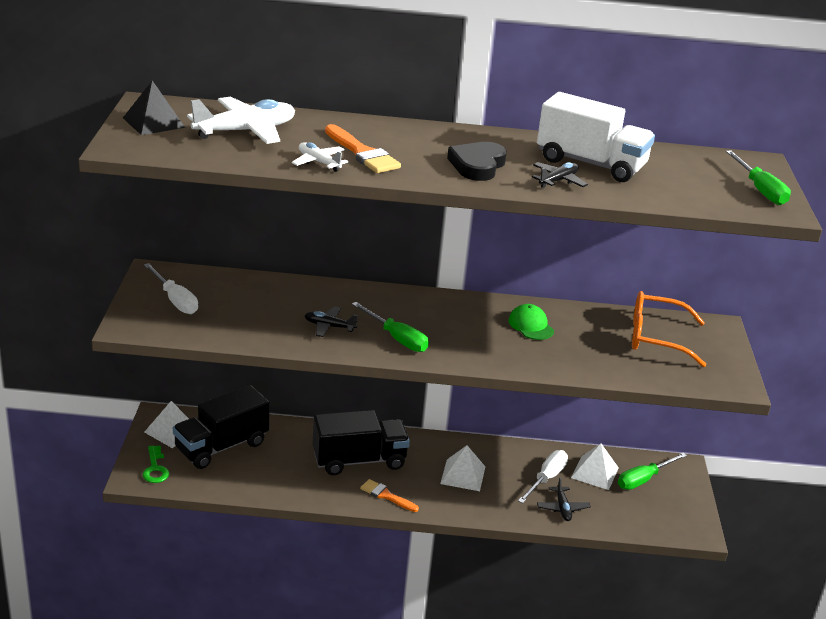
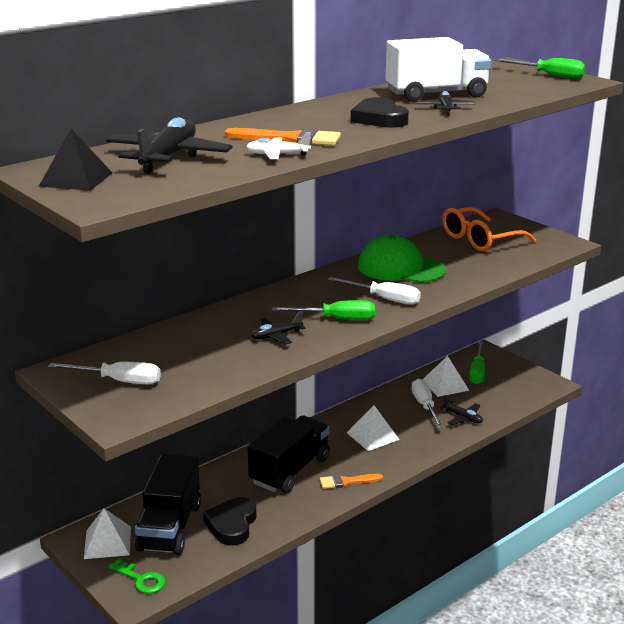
camera: 40 degrees left, 5 degrees down
white plane [187,97,295,144] -> black plane [106,117,232,174]
green cap [508,304,554,340] -> green cap [358,235,446,283], size x1.81
none -> black heart [203,497,256,545]
none -> white screwdriver [328,277,421,305]

